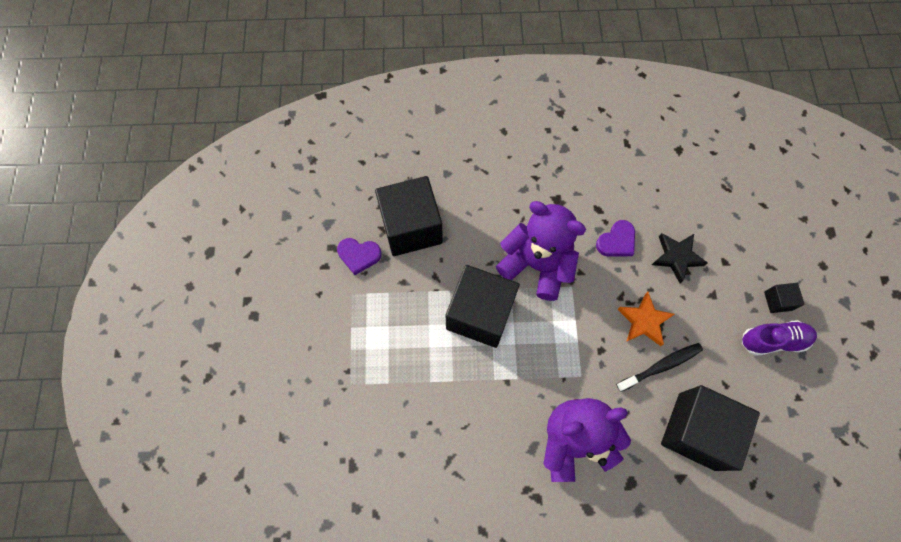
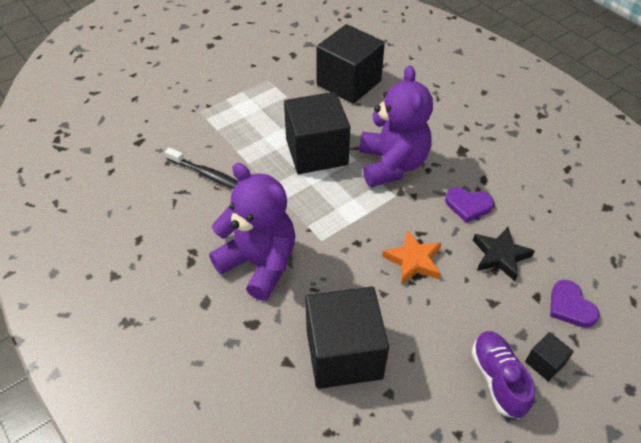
camera: 55 degrees right, 20 degrees down
purple heart [337,238,381,275] -> purple heart moved to [550,280,600,328]
black toothbrush [616,343,703,392] -> black toothbrush moved to [165,148,239,189]
purple shoe [742,320,817,356] -> purple shoe turned 150 degrees counterclockwise [471,331,535,419]

